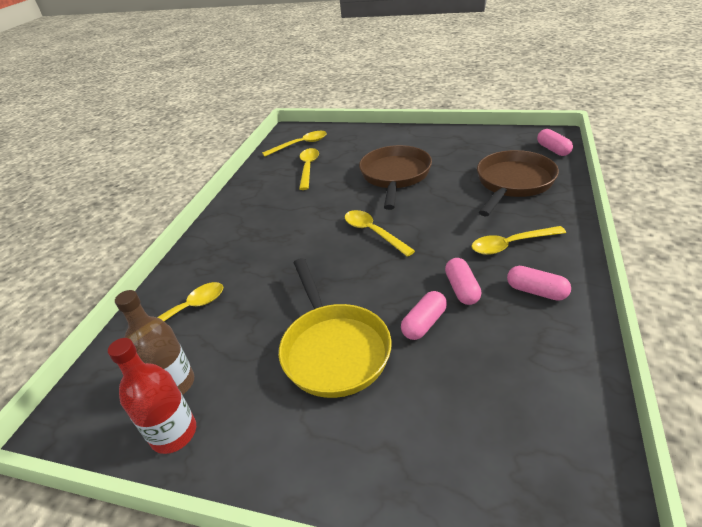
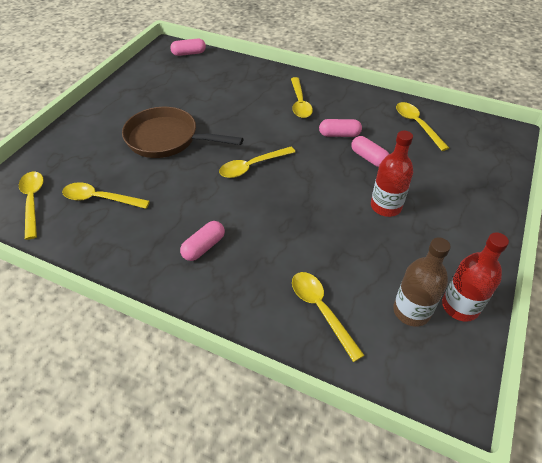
camera: 85 degrees left, 10 degrees up
yellow pan [279,258,392,398] -> red bottle [371,131,413,217]
brown pan [477,150,559,217] -> none
pink capsule [507,266,571,301] -> pink capsule moved to [180,221,225,261]
none -> yellow spoon [396,102,449,151]

